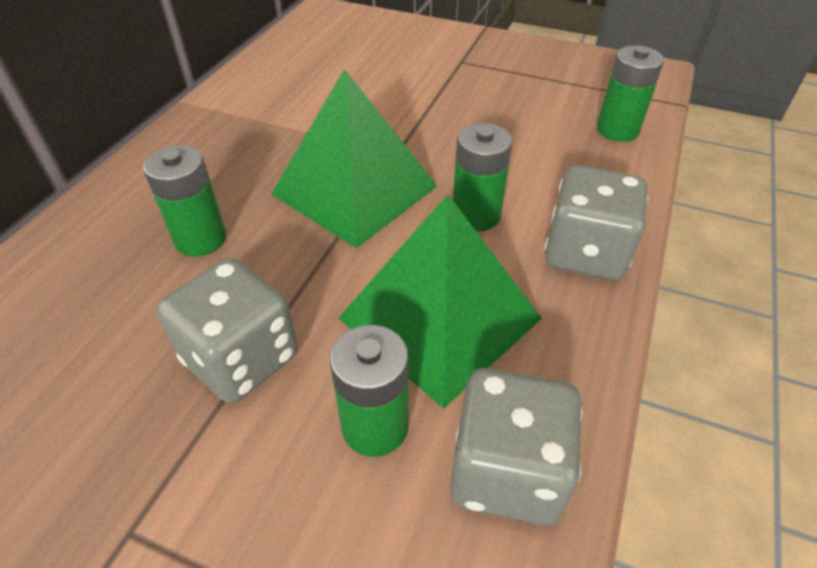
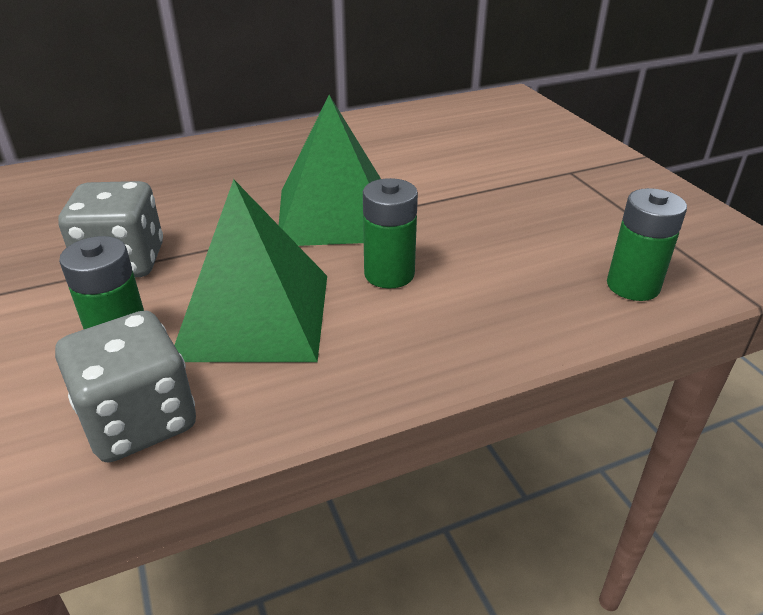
camera: 45 degrees right, 10 degrees down
green battery [143,145,226,257] -> none
grey dice [545,165,648,281] -> none

